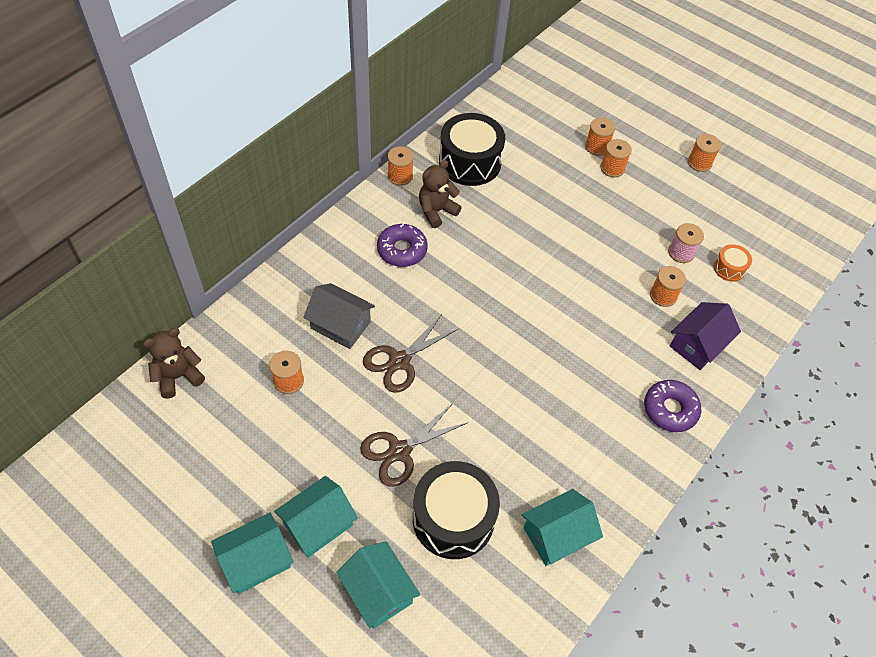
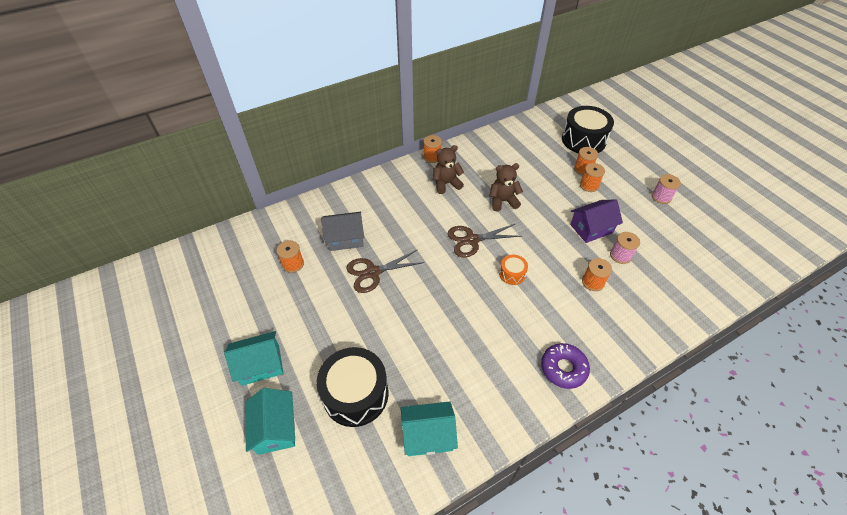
camera: 25 degrees right, 5 degrees down
brown teddy bear [143,328,205,399] -> brown teddy bear moved to [489,163,523,211]
turquoise house [211,513,293,594] -> none
grey house [303,283,375,349] -> grey house turned 60 degrees counterclockwise [321,212,364,251]
brown scissors [360,403,467,487] -> brown scissors moved to [447,224,521,258]
purple donut [377,224,428,267] -> none
black drum [439,113,505,186] -> black drum moved to [562,106,614,154]
purple house [670,302,741,370] -> purple house moved to [570,199,623,243]
orange spool [688,134,721,172] -> pink spool [652,174,681,204]
orange drum [713,244,752,282] -> orange drum moved to [499,255,528,285]

